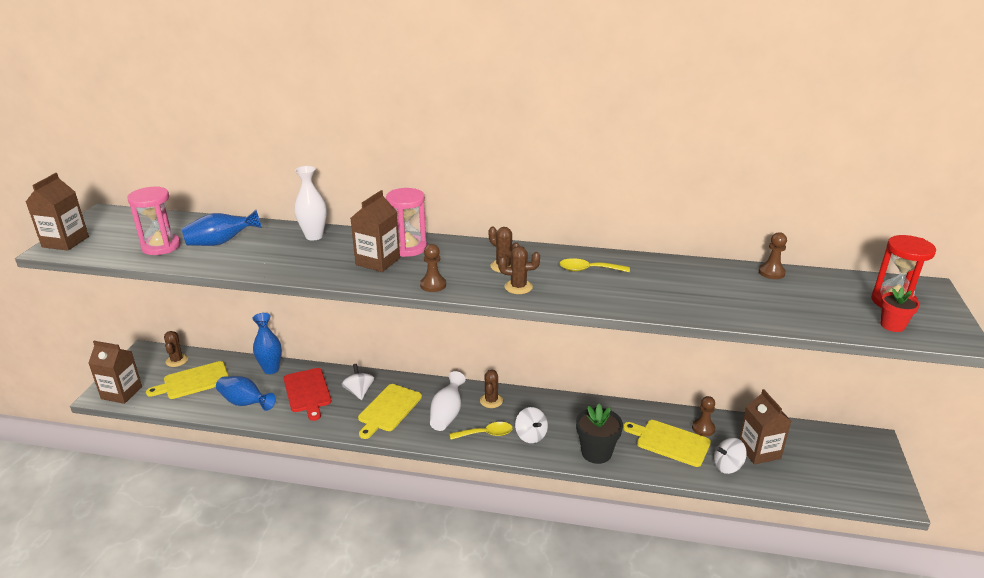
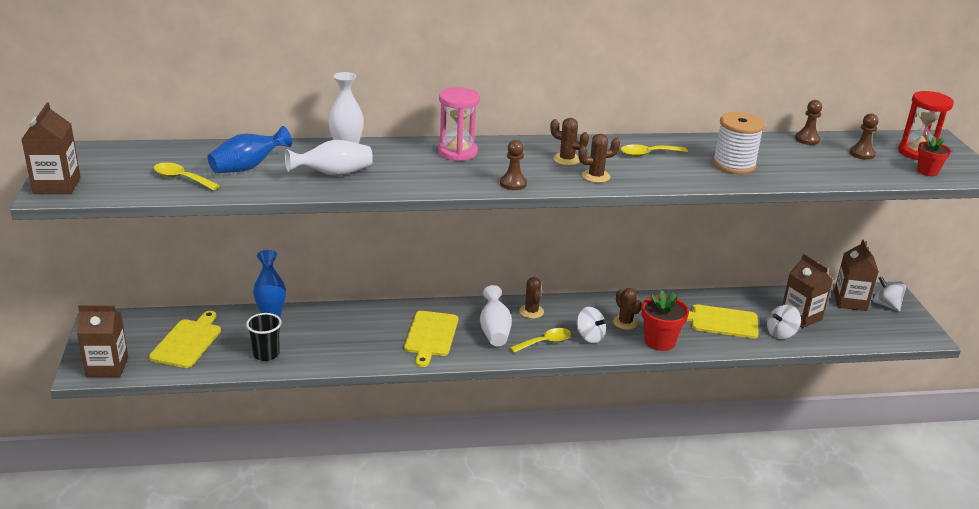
camera: 20 degrees left, 0 degrees up
pink hourglass [127,186,181,255] -> yellow spoon [154,162,220,190]
yellow cutting board [146,361,229,399] -> yellow cutting board turned 150 degrees clockwise [149,311,221,368]
brown cactus [164,331,188,367] -> brown cactus moved to [613,288,642,330]
blue vase [216,376,276,411] -> black cup [246,313,282,361]
red cutting board [284,368,331,421] -> none
white spinning top [341,364,375,400] -> white spinning top moved to [873,276,906,312]
brown carton [351,190,400,272] -> brown carton moved to [834,240,879,311]
black flower pot [576,404,623,464] -> red flower pot [641,290,689,351]
brown pawn [692,396,715,436] -> brown pawn moved to [849,113,879,160]
none -> white vase [285,140,373,176]
none -> white spool [713,112,765,174]

